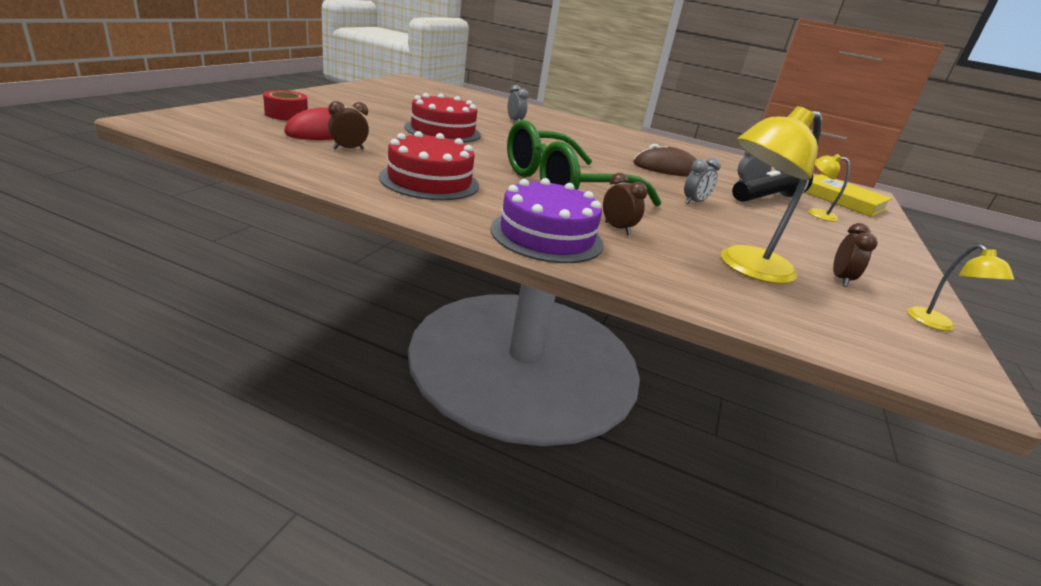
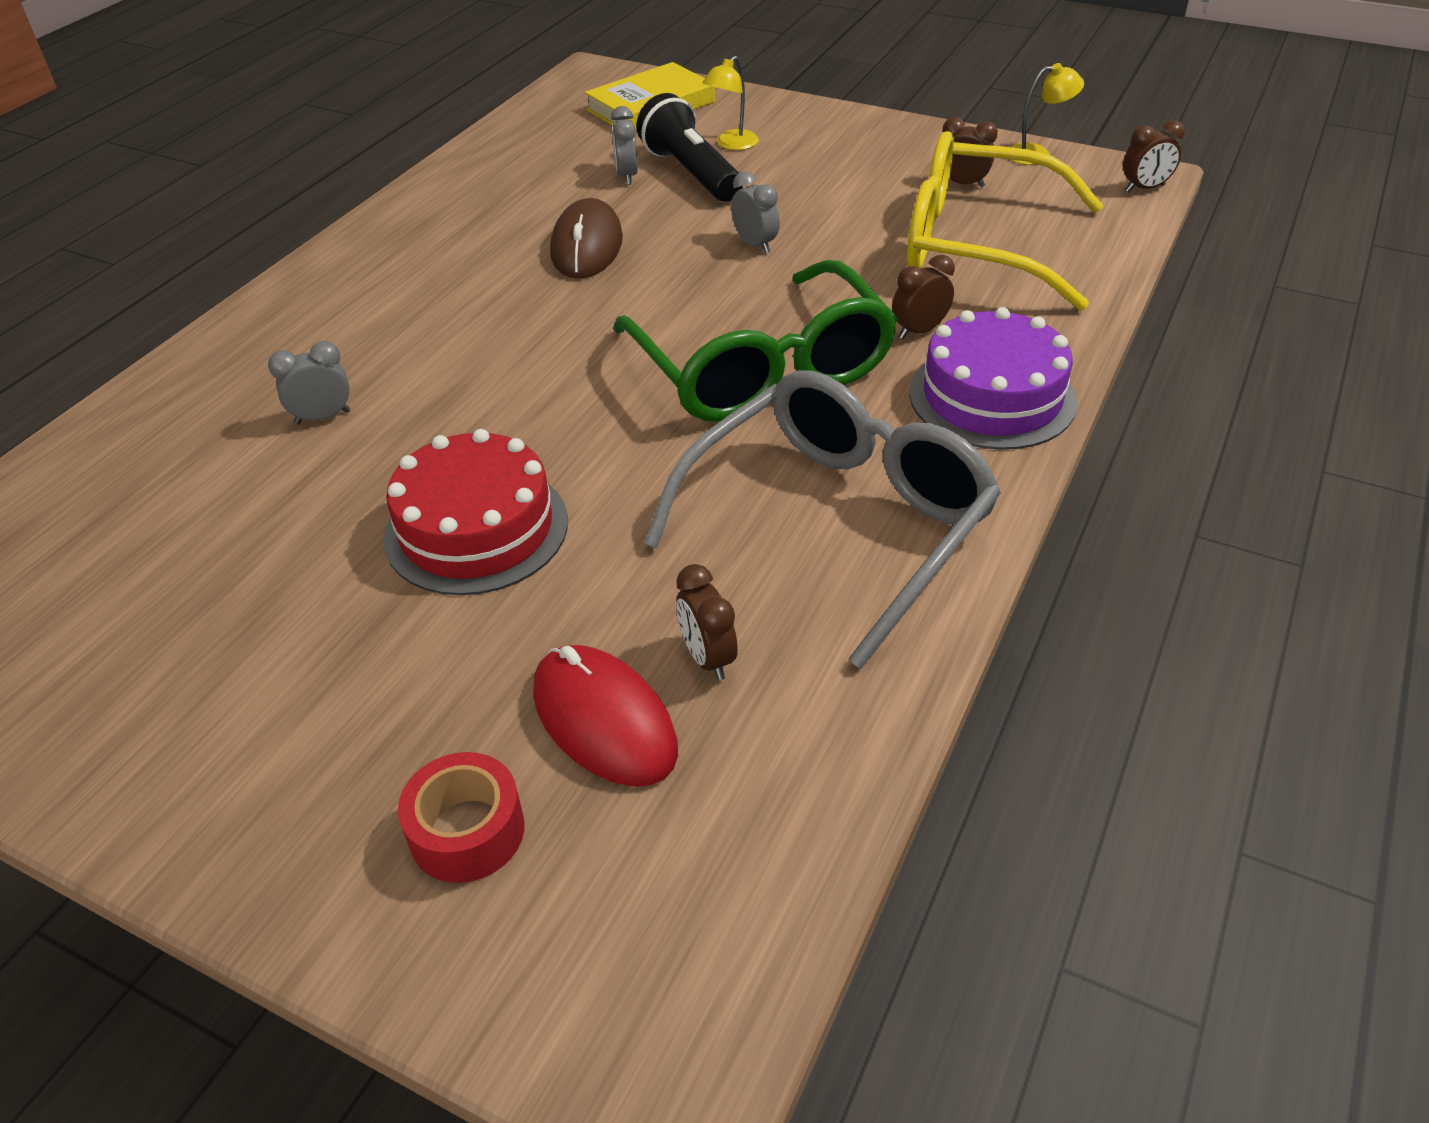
camera: 80 degrees left, 15 degrees up
red cake [379,131,479,200] -> grey glasses [644,371,1001,669]
yellow lamp [721,106,822,284] -> yellow glasses [907,131,1103,311]
none -> brown clock [1123,120,1185,192]

